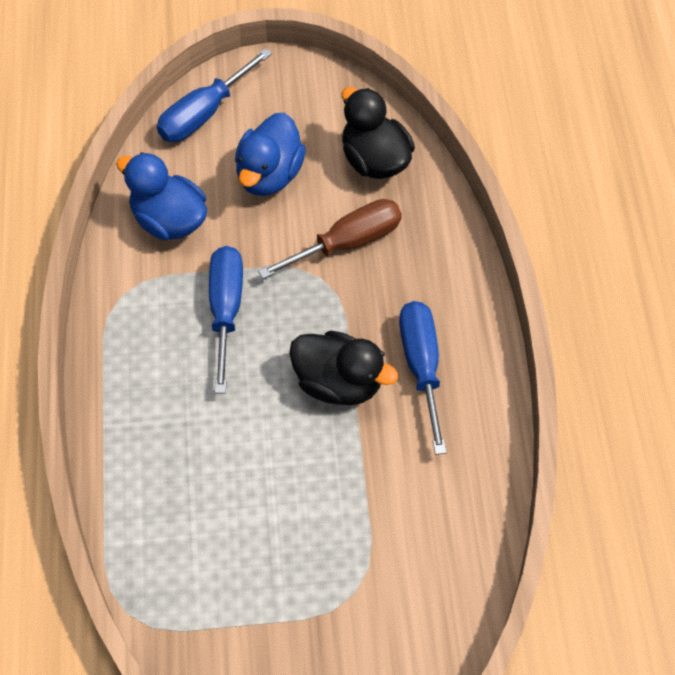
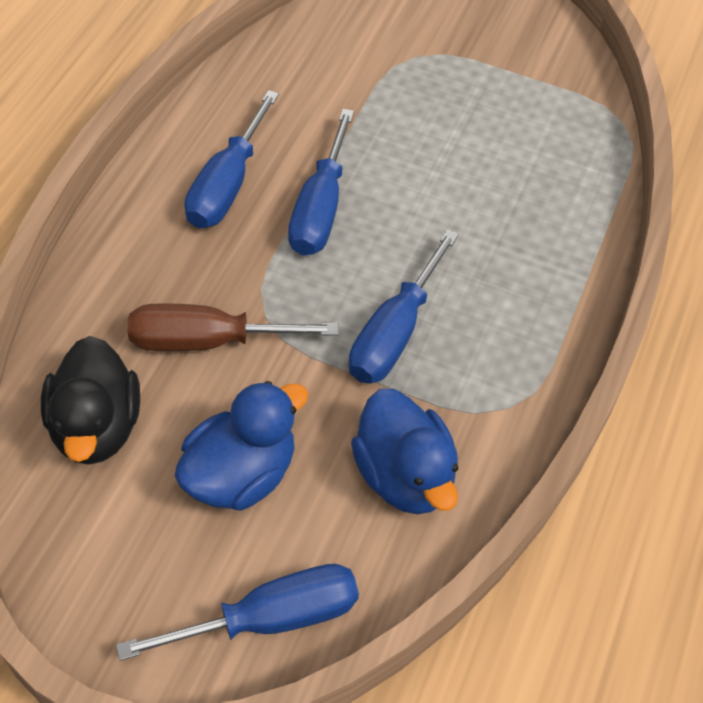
camera: 155 degrees left, 5 degrees down
black duck [289,331,398,405] -> blue screwdriver [288,109,354,256]

